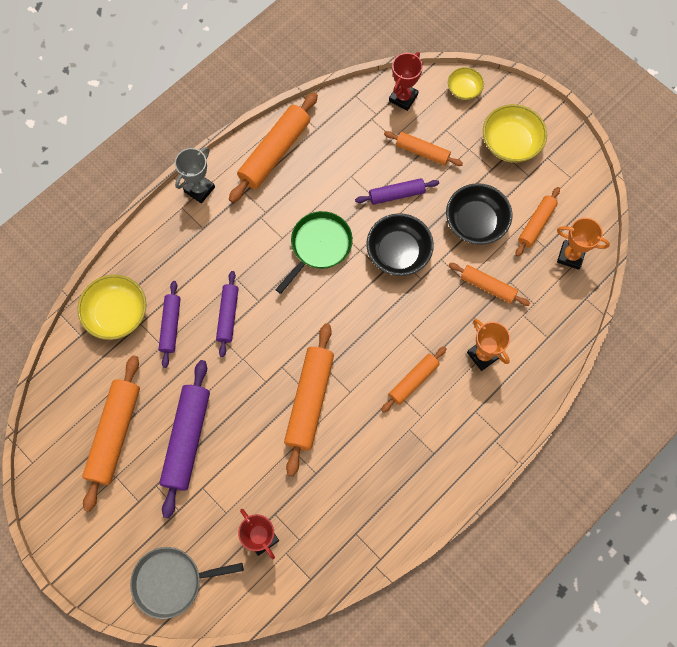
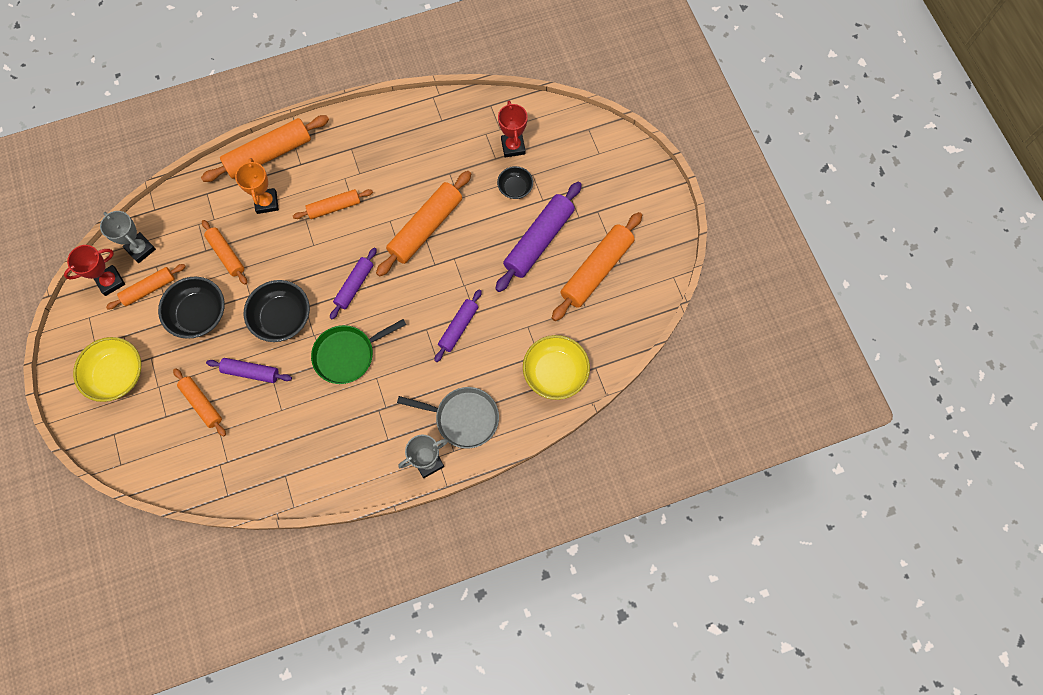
camera: 155 degrees left, 0 degrees up
grey pan [130,547,244,619] -> grey pan moved to [397,387,499,448]
purple rolling pin [159,281,181,368] -> purple rolling pin moved to [330,248,377,319]
orange rolling pin [229,92,318,203] -> orange rolling pin moved to [201,115,329,182]
red trophy [389,52,423,111] -> red trophy moved to [64,245,125,296]
yellow bowl [448,67,484,100] -> none
orange trophy [557,218,610,270] -> grey trophy [100,211,156,263]
none -> black bowl [497,166,533,199]

